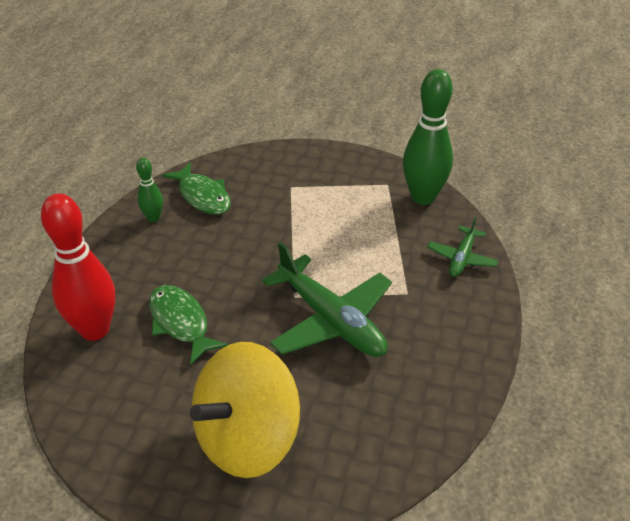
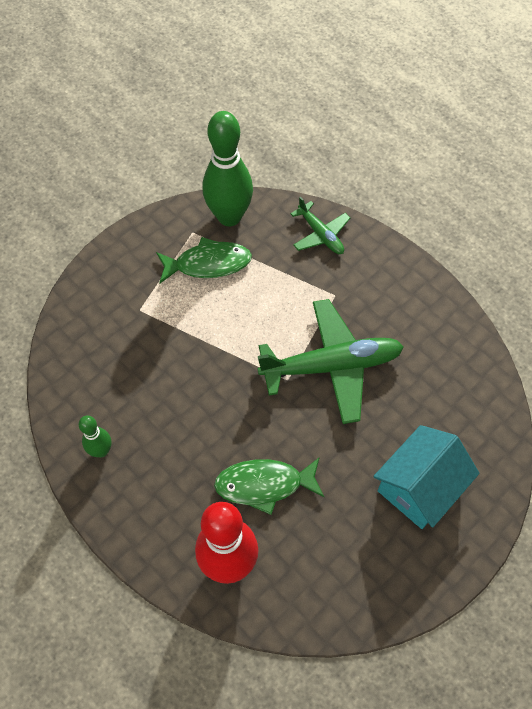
camera: 60 degrees left, 20 degrees up
green fish [162,162,231,215] -> green fish moved to [156,237,252,283]
yellow spinning top [190,342,300,478] -> turquoise house [373,425,479,529]

